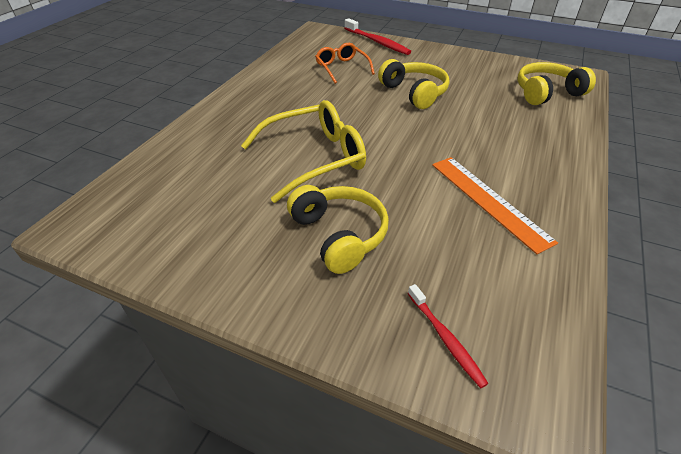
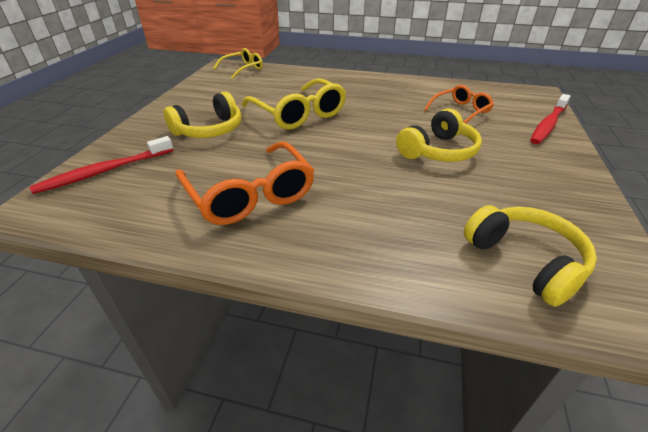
camera: 80 degrees right, 5 degrees down
red toothbrush [408,284,489,388] -> red toothbrush [30,136,173,194], size x1.61
orange ruler [432,157,558,254] -> orange glasses [175,141,314,225]
none -> yellow glasses [213,48,263,79]

